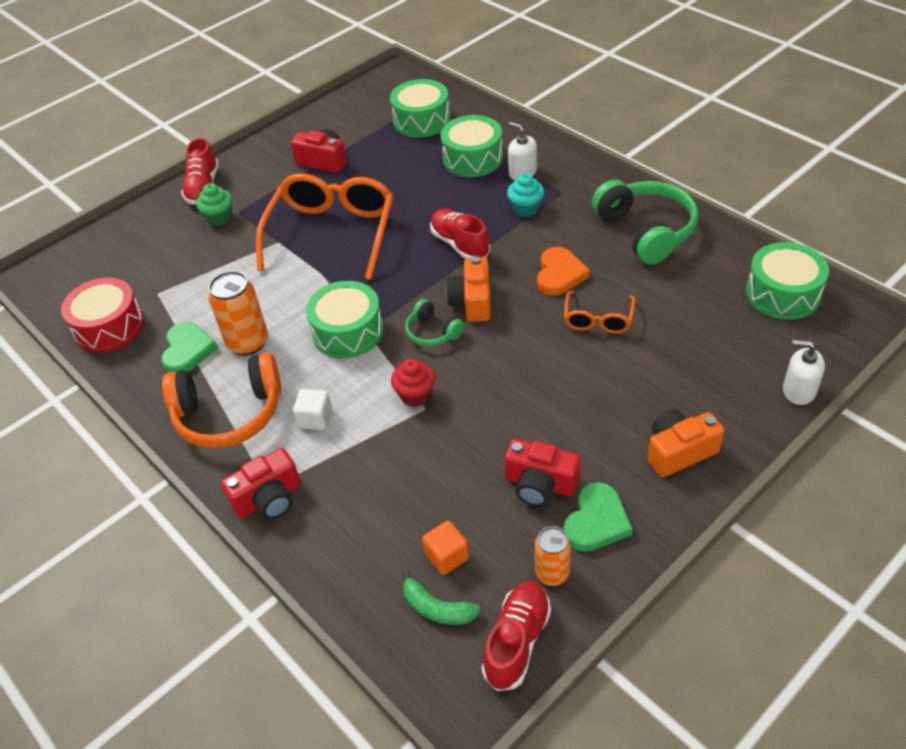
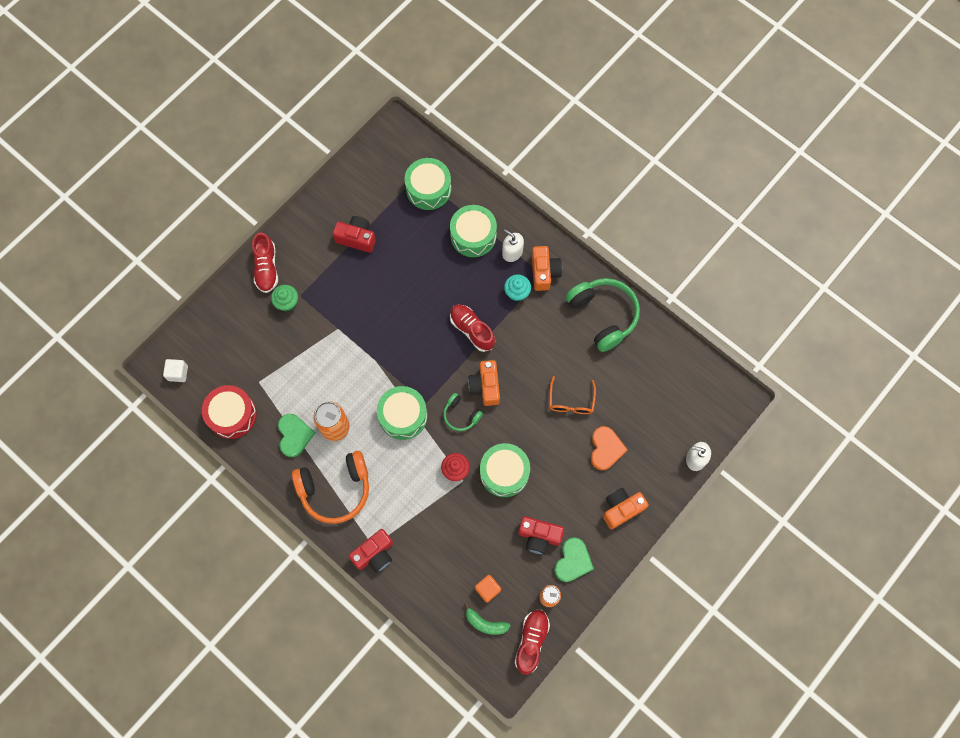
camera: 10 degrees left, 25 degrees up
orange glasses [256,173,393,280] -> none
white cube [293,389,332,430] -> white cube moved to [163,359,188,382]
orange heart [537,247,590,296] -> orange heart moved to [591,426,628,470]
green drum [746,242,829,320] -> green drum moved to [480,443,530,497]
none -> orange camera [532,246,562,291]

